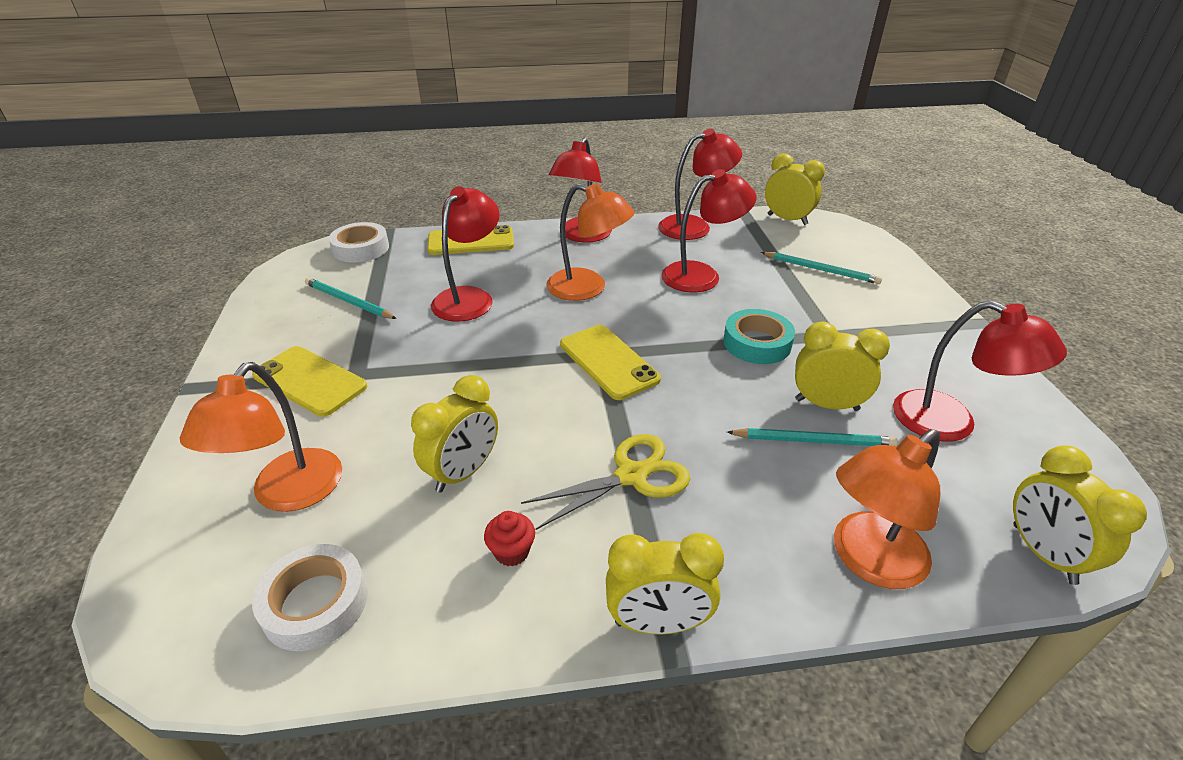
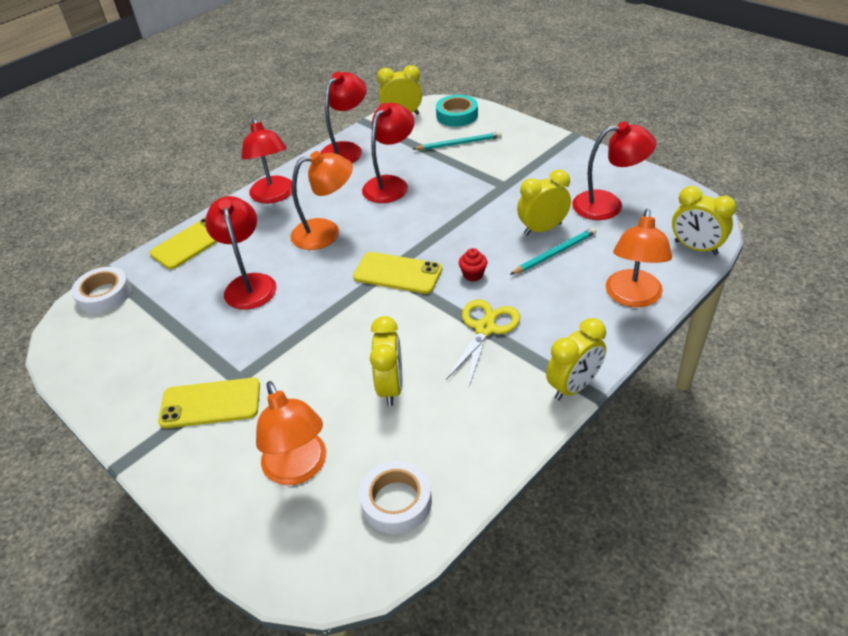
camera: 35 degrees left, 5 degrees up
turquoise pencil [305,278,397,319] -> none
red cupcake [484,511,535,567] -> red cupcake moved to [459,248,487,281]
turquoise tape [723,309,795,364] -> turquoise tape moved to [436,95,478,127]

